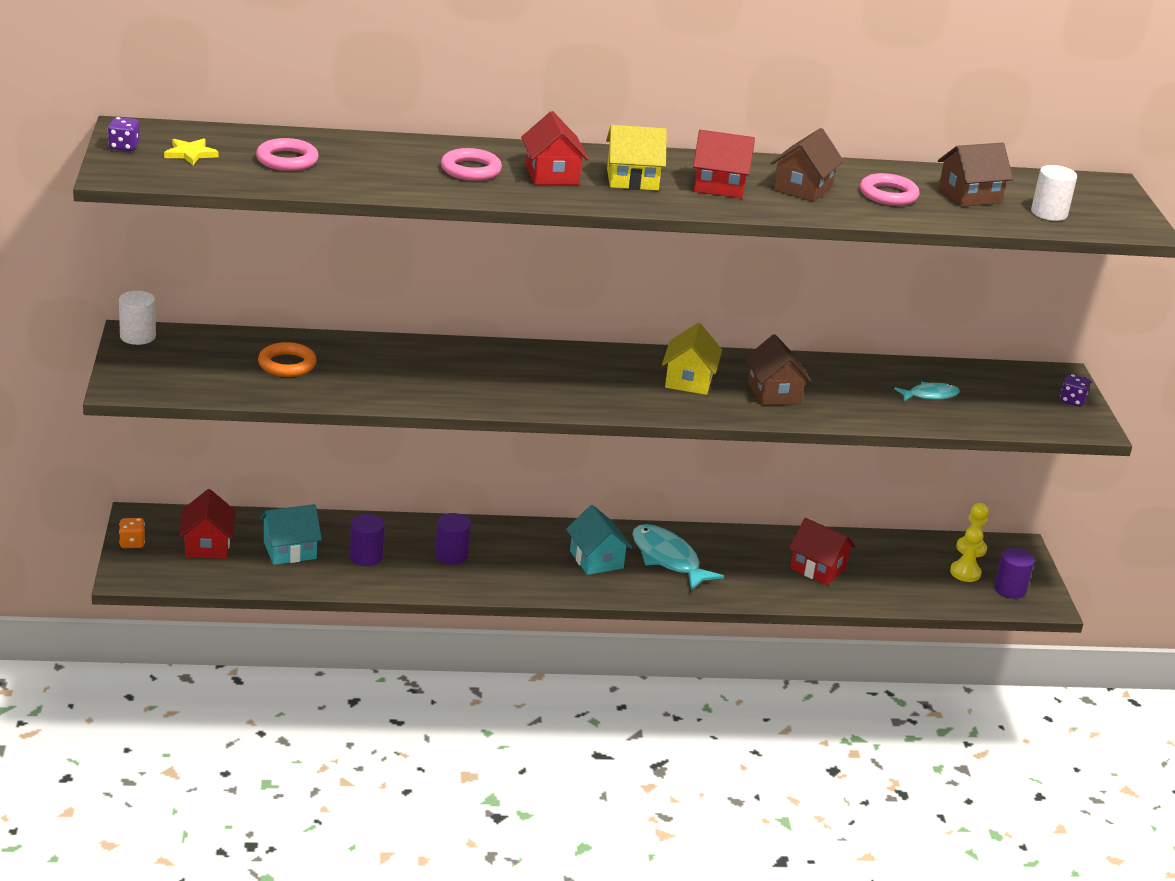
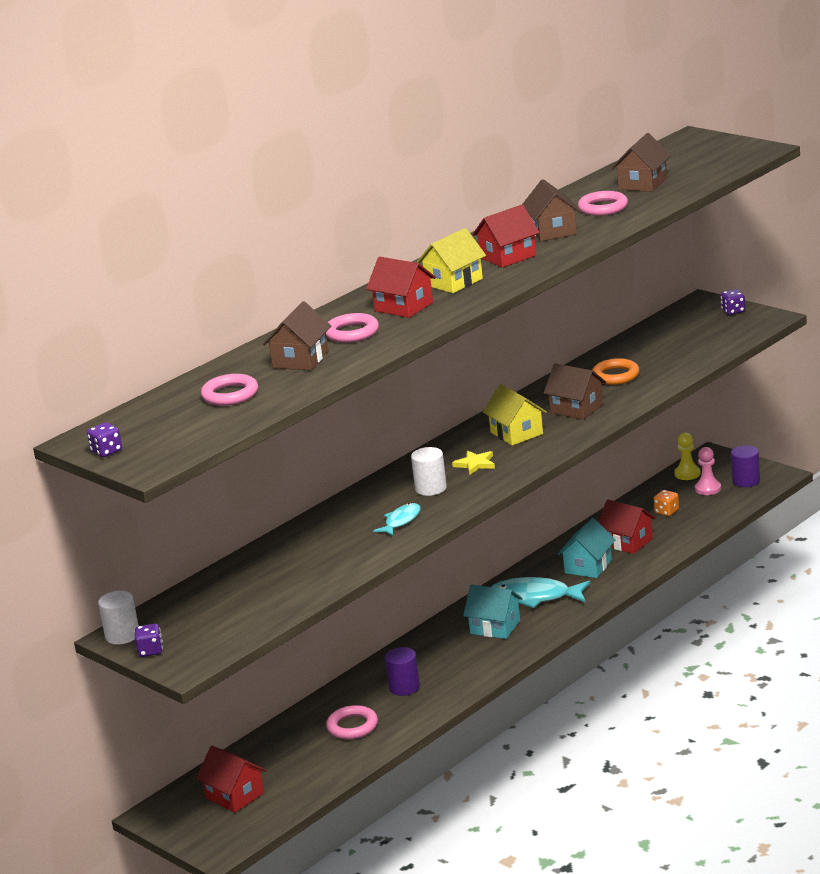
camera: 35 degrees left, 5 degrees down
orange dice [119,518,145,548] -> orange dice moved to [654,490,679,516]
yellow star [164,139,218,165] -> yellow star moved to [452,450,495,475]
orange ring [258,342,317,377] -> orange ring moved to [592,358,640,385]
turquoise house [260,504,322,565] -> turquoise house moved to [558,518,615,578]
purple cylinder [350,514,385,566] -> pink ring [326,705,378,740]
red house [789,518,856,585] -> red house turned 45 degrees clockwise [598,499,656,554]
turquoise fish [894,382,960,401] -> turquoise fish moved to [373,503,421,536]
yellow pawn [950,526,983,582] -> pink pawn [695,447,721,495]
white cylinder [1031,165,1077,221] -> white cylinder moved to [411,447,447,496]
none -> purple dice [135,624,163,657]
none -> brown house [262,301,331,370]

